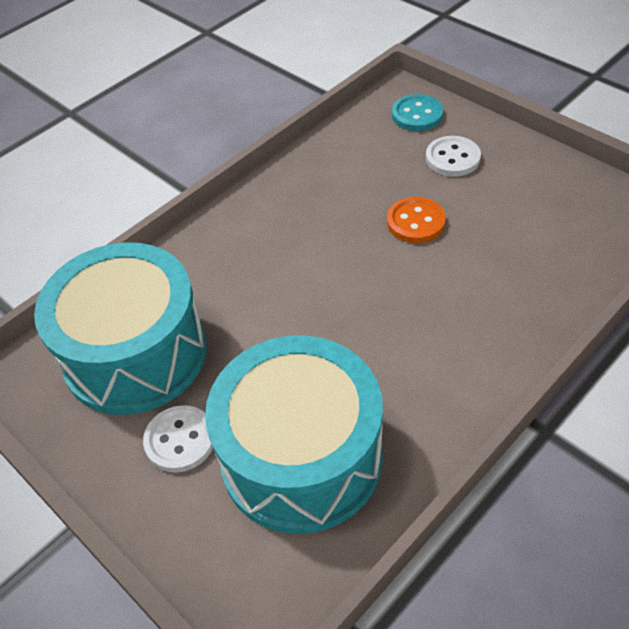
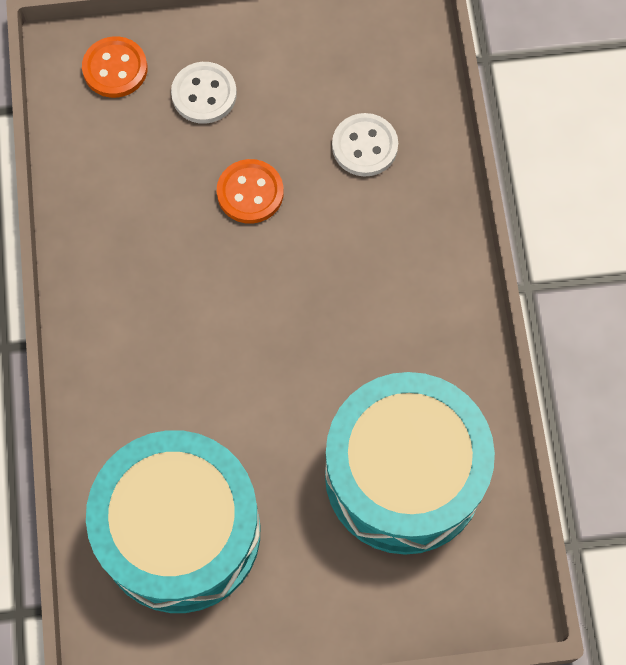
camera: 55 degrees left, 20 degrees up
white button [143,405,213,473] -> white button moved to [332,113,398,177]
turquoise button [392,94,444,131] -> orange button [82,36,148,98]

